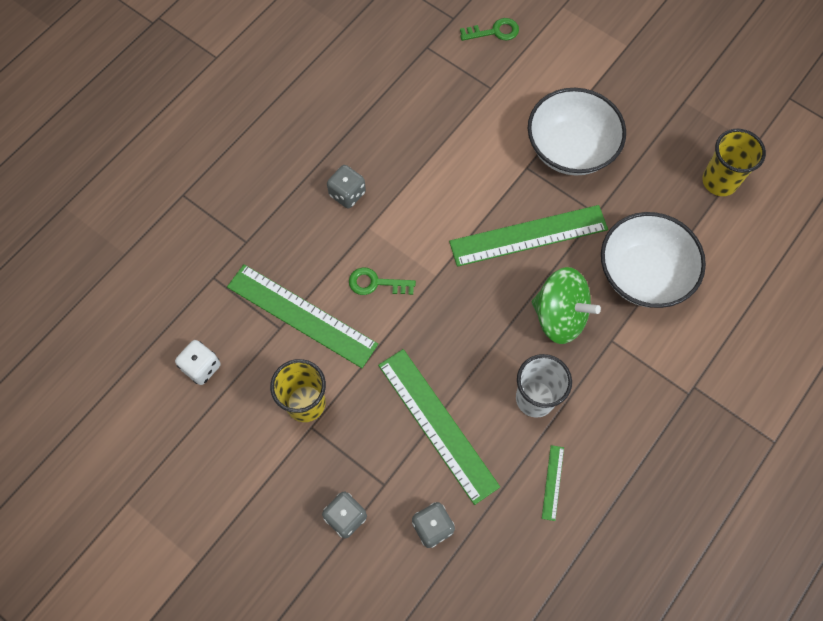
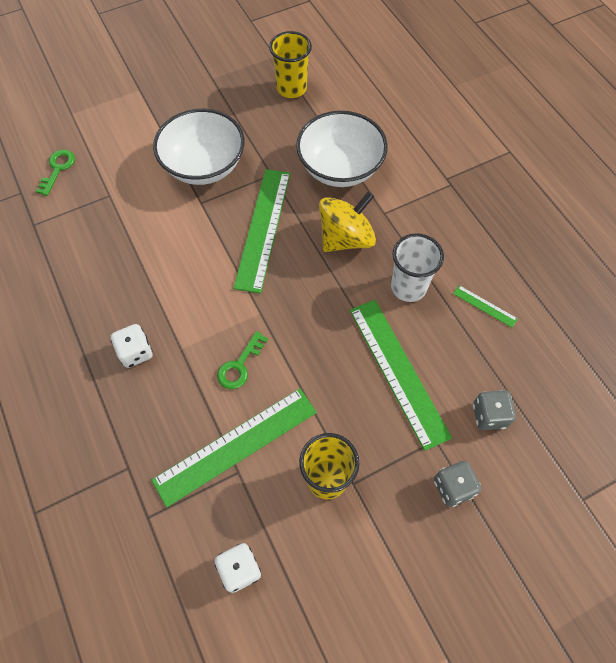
camera: 65 degrees left, 5 degrees down
grey dice [327,165,366,209] -> white dice [111,324,153,368]
green ruler [378,349,500,505] -> green ruler turned 75 degrees clockwise [350,300,452,451]
green spinning top [532,267,601,344] -> yellow spinning top [319,192,376,252]

